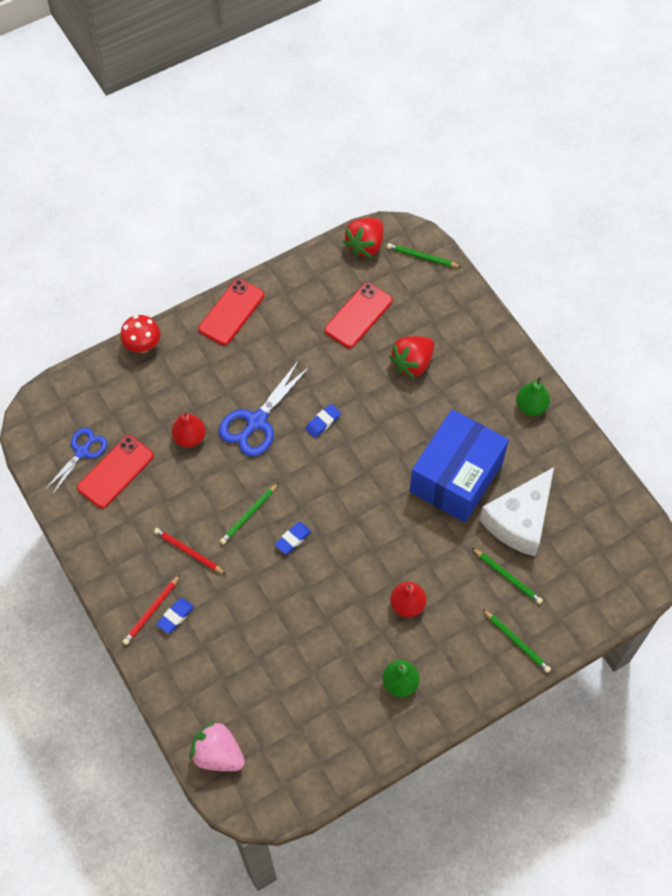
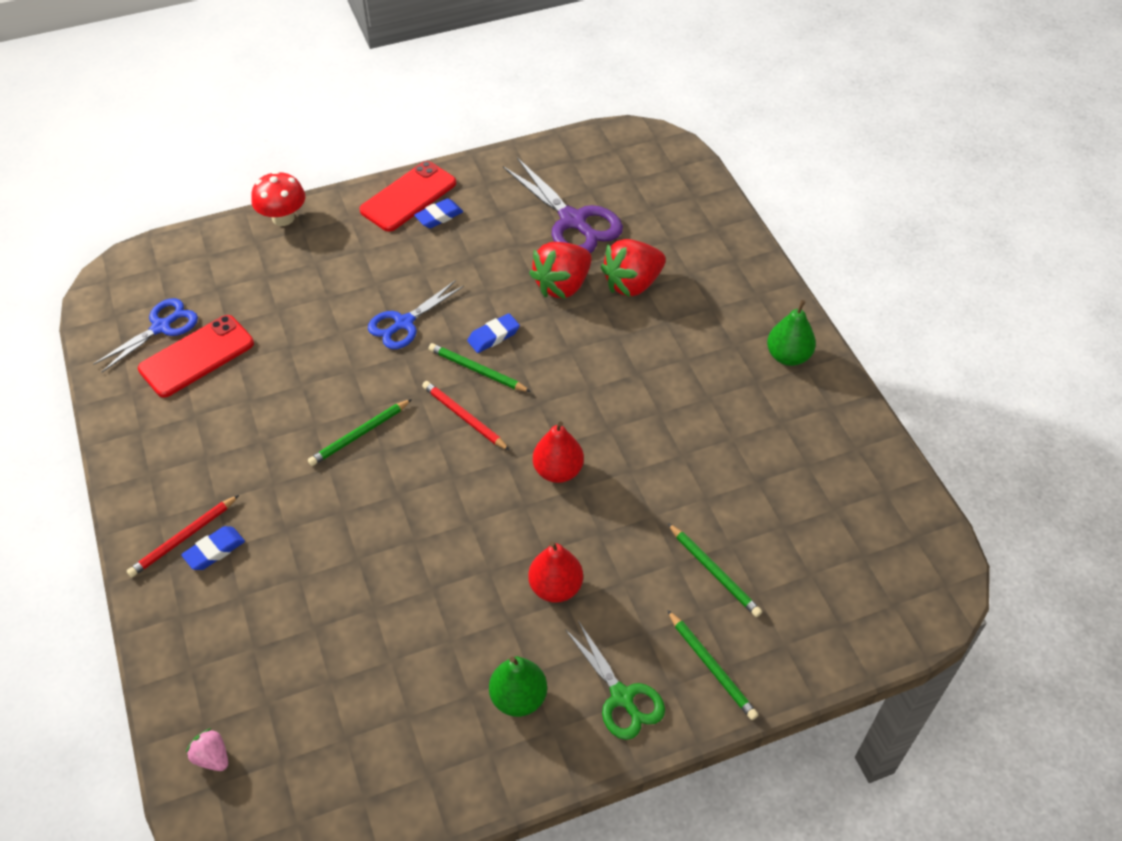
camera: 10 degrees right, 10 degrees down
red pencil [154,528,226,574] -> red pencil moved to [422,381,510,451]
red pear [171,412,206,448] -> red pear moved to [533,421,584,483]
pink strawberry [189,721,245,771] -> pink strawberry [186,728,228,771], size x0.50
blue scissors [219,360,311,457] -> blue scissors [368,280,464,349], size x0.66
blue eraser [274,522,311,554] -> blue eraser moved to [414,198,463,228]
red phone [325,283,392,348] -> purple scissors [503,158,623,253]
red strawberry [343,218,384,258] -> red strawberry moved to [529,242,592,299]
green pencil [387,243,461,267] -> green pencil moved to [428,343,531,392]
blue box [410,409,509,522] -> none
white cheese [479,467,554,556] -> none
none -> green scissors [565,621,665,740]

